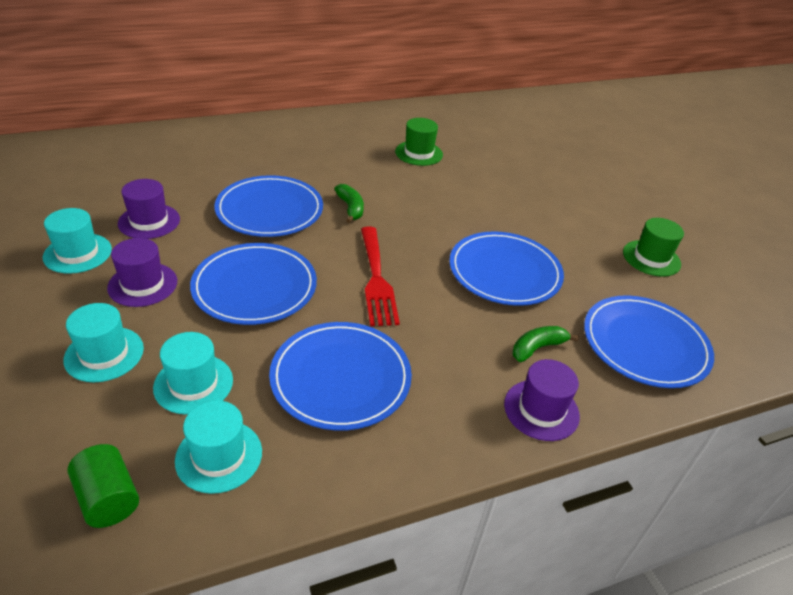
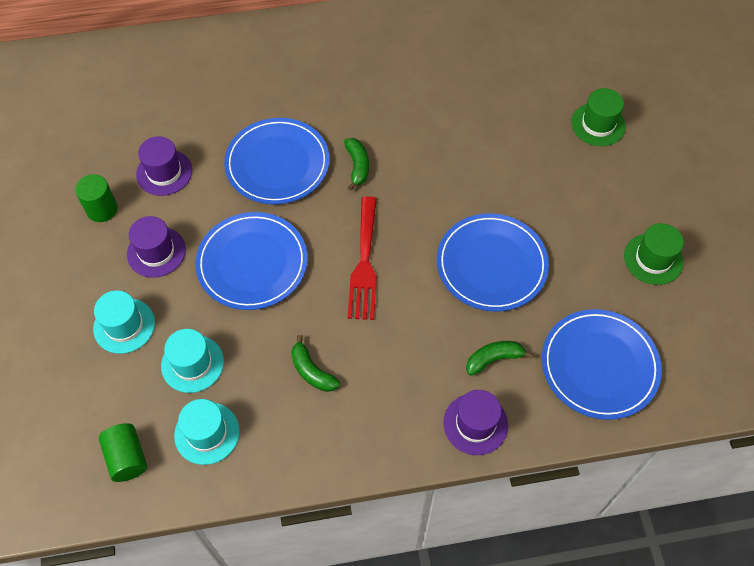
camera: 15 degrees right, 20 degrees up
turquoise hat [43,208,112,274] -> green cylinder [75,174,118,222]
blue plate [269,322,412,431] -> green banana [291,335,340,392]
green hat [395,118,443,166] -> green hat moved to [571,88,626,146]

